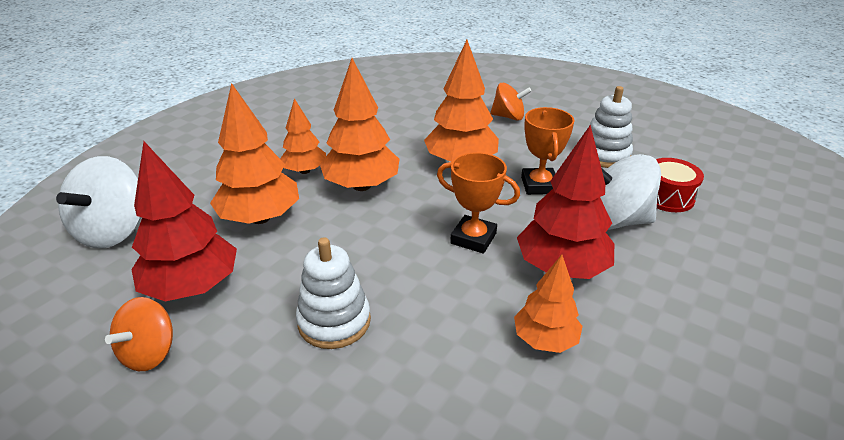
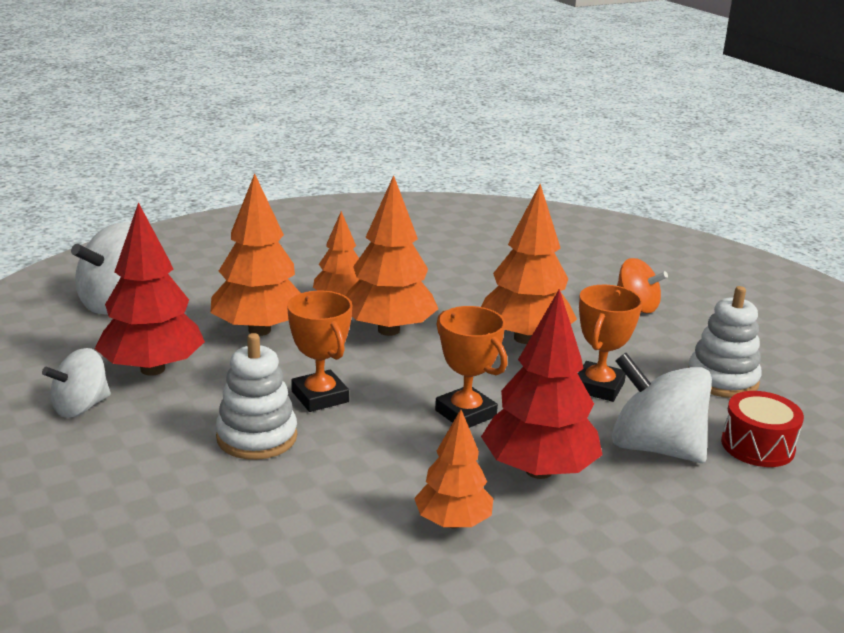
camera: 25 degrees right, 10 degrees down
orange spinning top [105,297,173,371] -> white spinning top [42,348,111,418]
none -> orange trophy [287,290,352,412]

